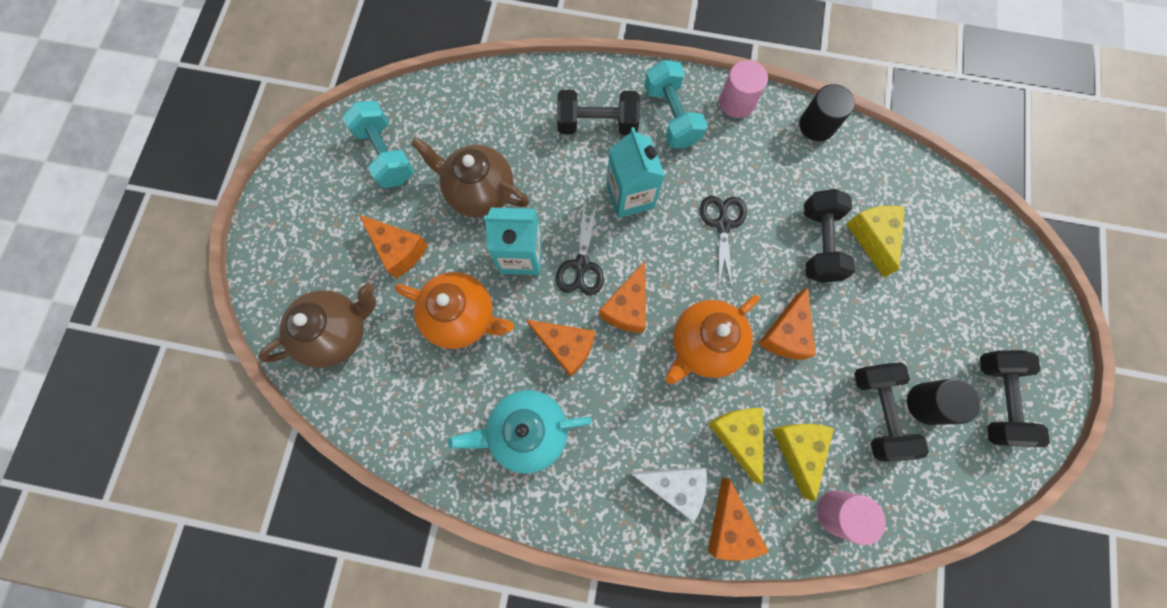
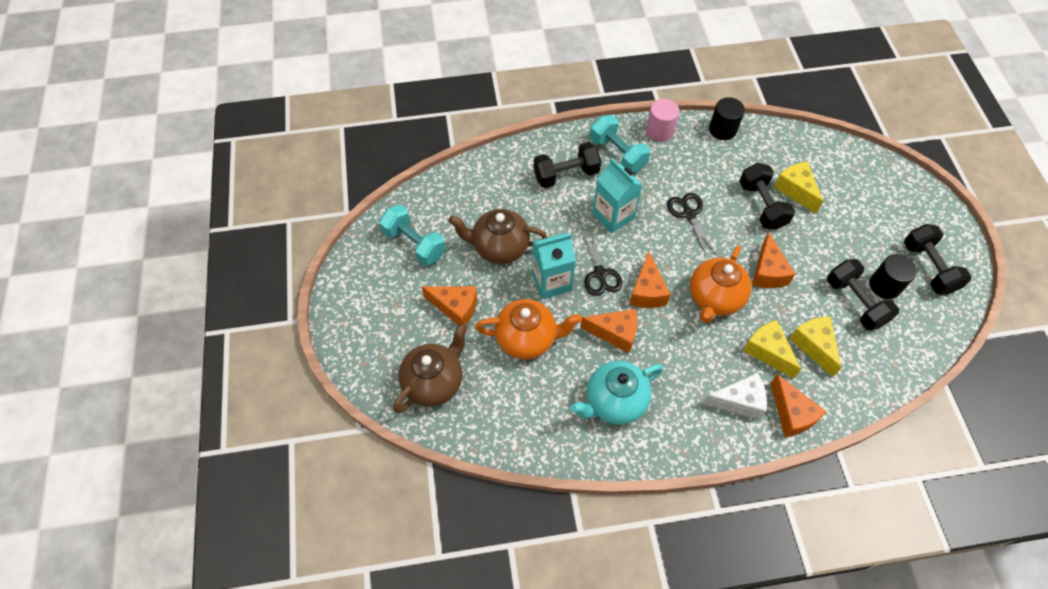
camera: 20 degrees left, 15 degrees down
pink cylinder [817,490,886,545] -> none

